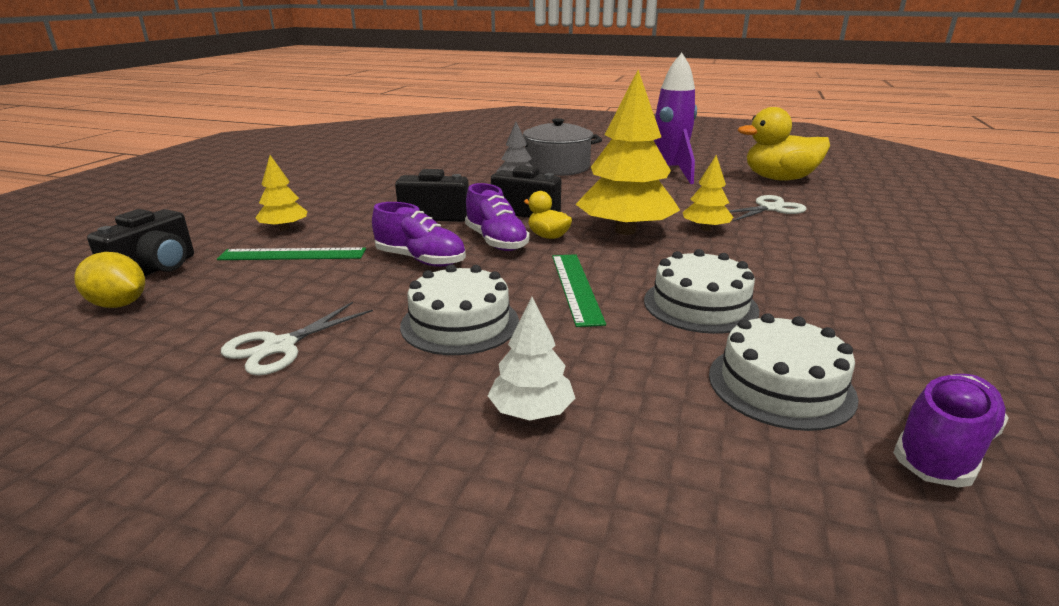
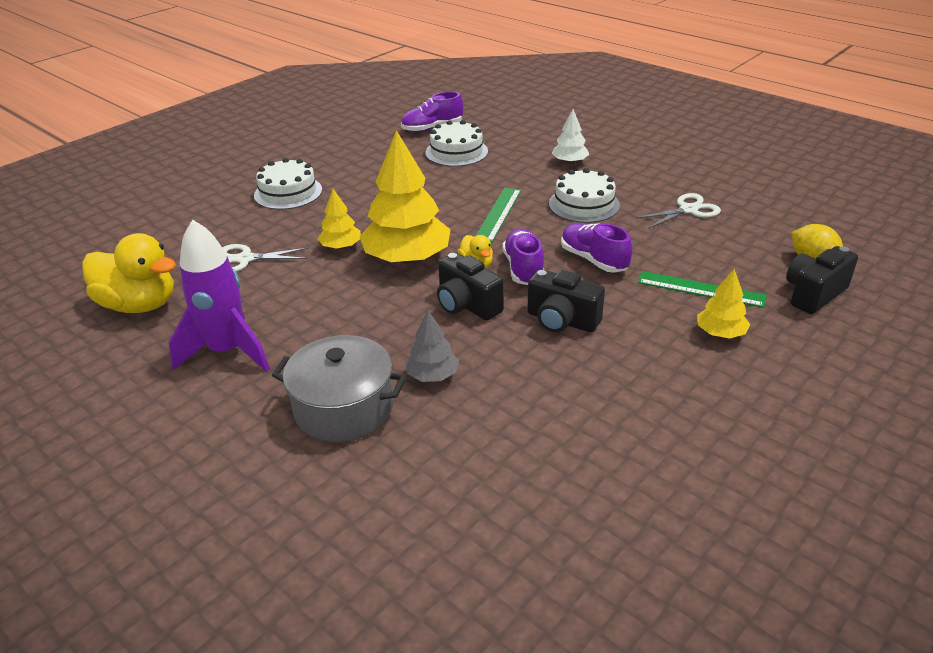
camera: 155 degrees left, 10 degrees up
white cake [644,249,759,334] -> white cake moved to [254,158,322,210]

